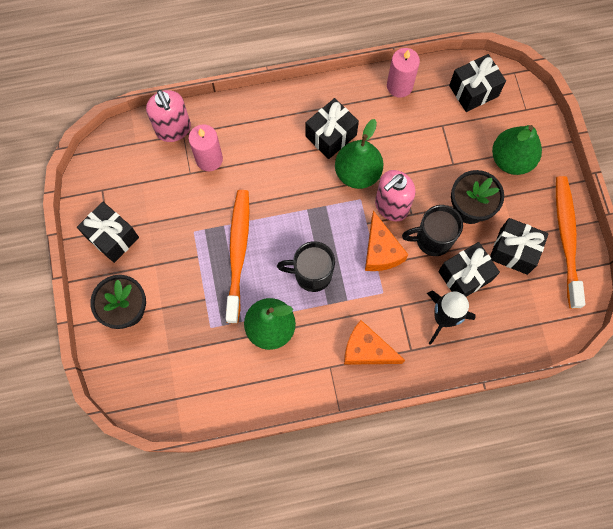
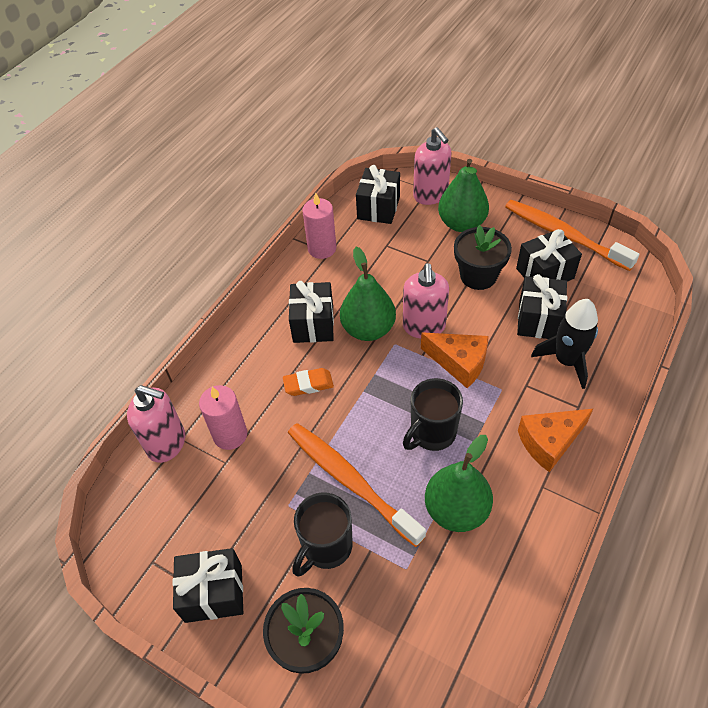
camera: 45 degrees left, 20 degrees down
black mug [402,205,463,256] -> black mug moved to [292,492,353,577]
none -> orange eraser [283,368,334,396]
none -> pink soap dispenser [413,127,452,205]

